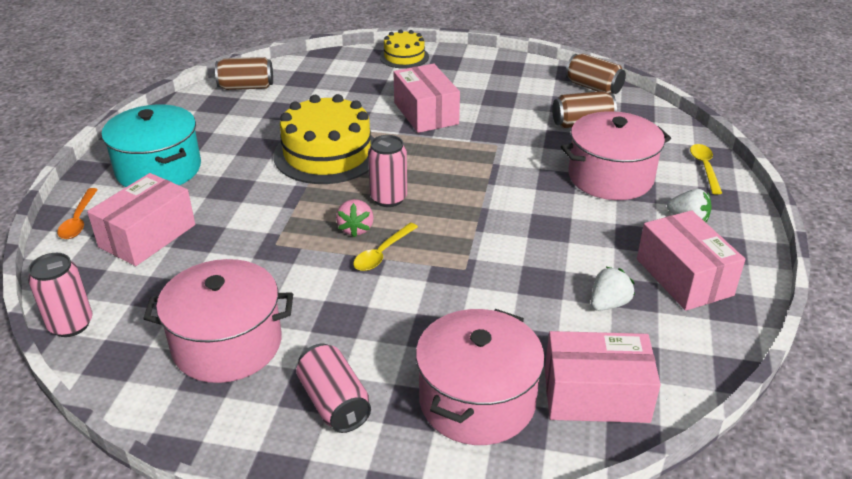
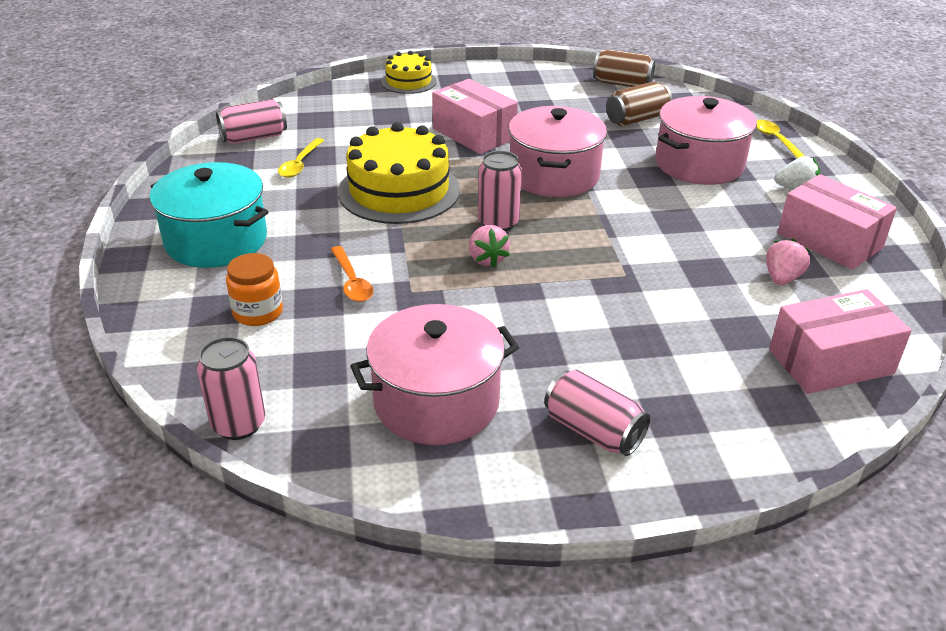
camera: 20 degrees left, 0 degrees up
orange spoon [57,188,98,239] -> orange spoon moved to [331,246,373,302]
pink box [87,173,195,266] -> orange jar [226,253,283,326]
brown can [215,57,273,90] -> pink can [216,99,287,144]
yellow spoon [353,223,418,271] -> yellow spoon moved to [278,138,324,178]
pink pot [416,309,545,445] -> pink pot moved to [509,106,607,197]
white strawberry [591,267,635,311] -> pink strawberry [766,239,811,286]

